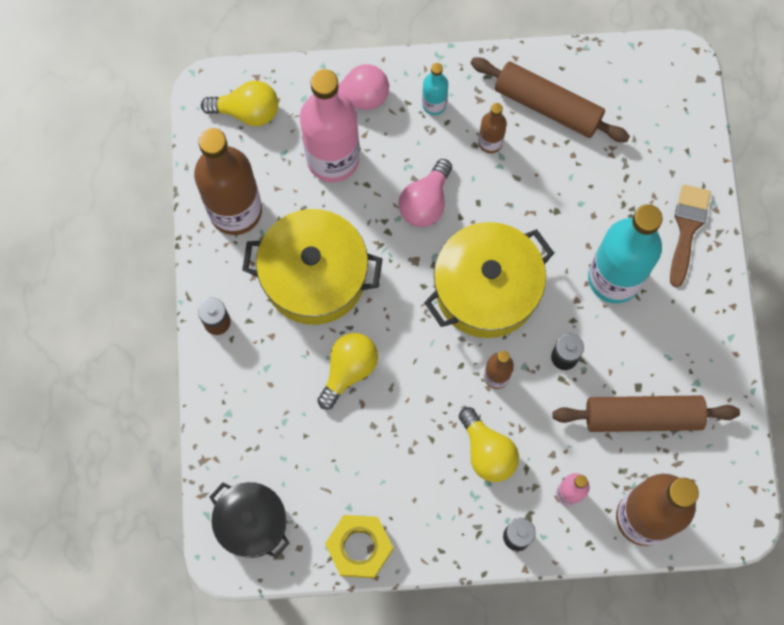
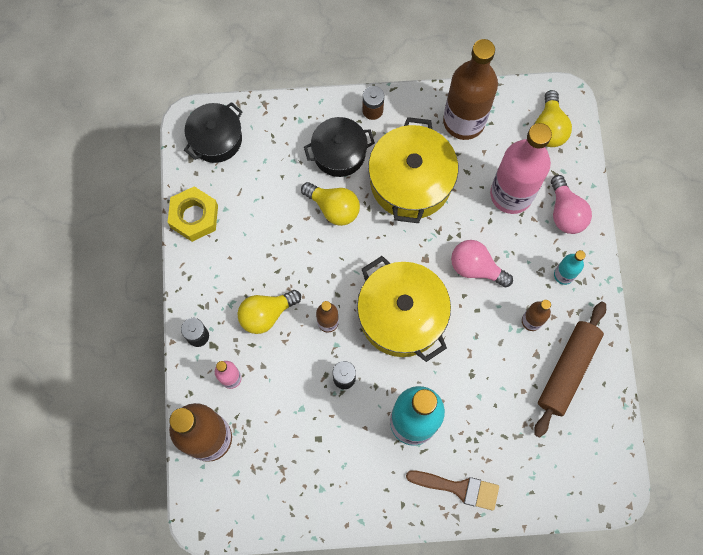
camera: 90 degrees right, 0 degrees up
brown rolling pin [552,395,740,432] -> none
none -> black pot [304,117,375,177]

